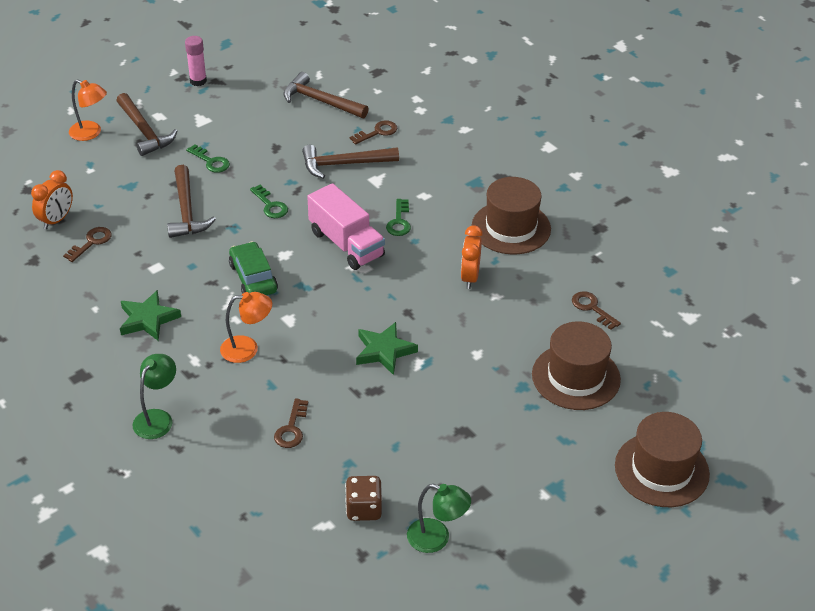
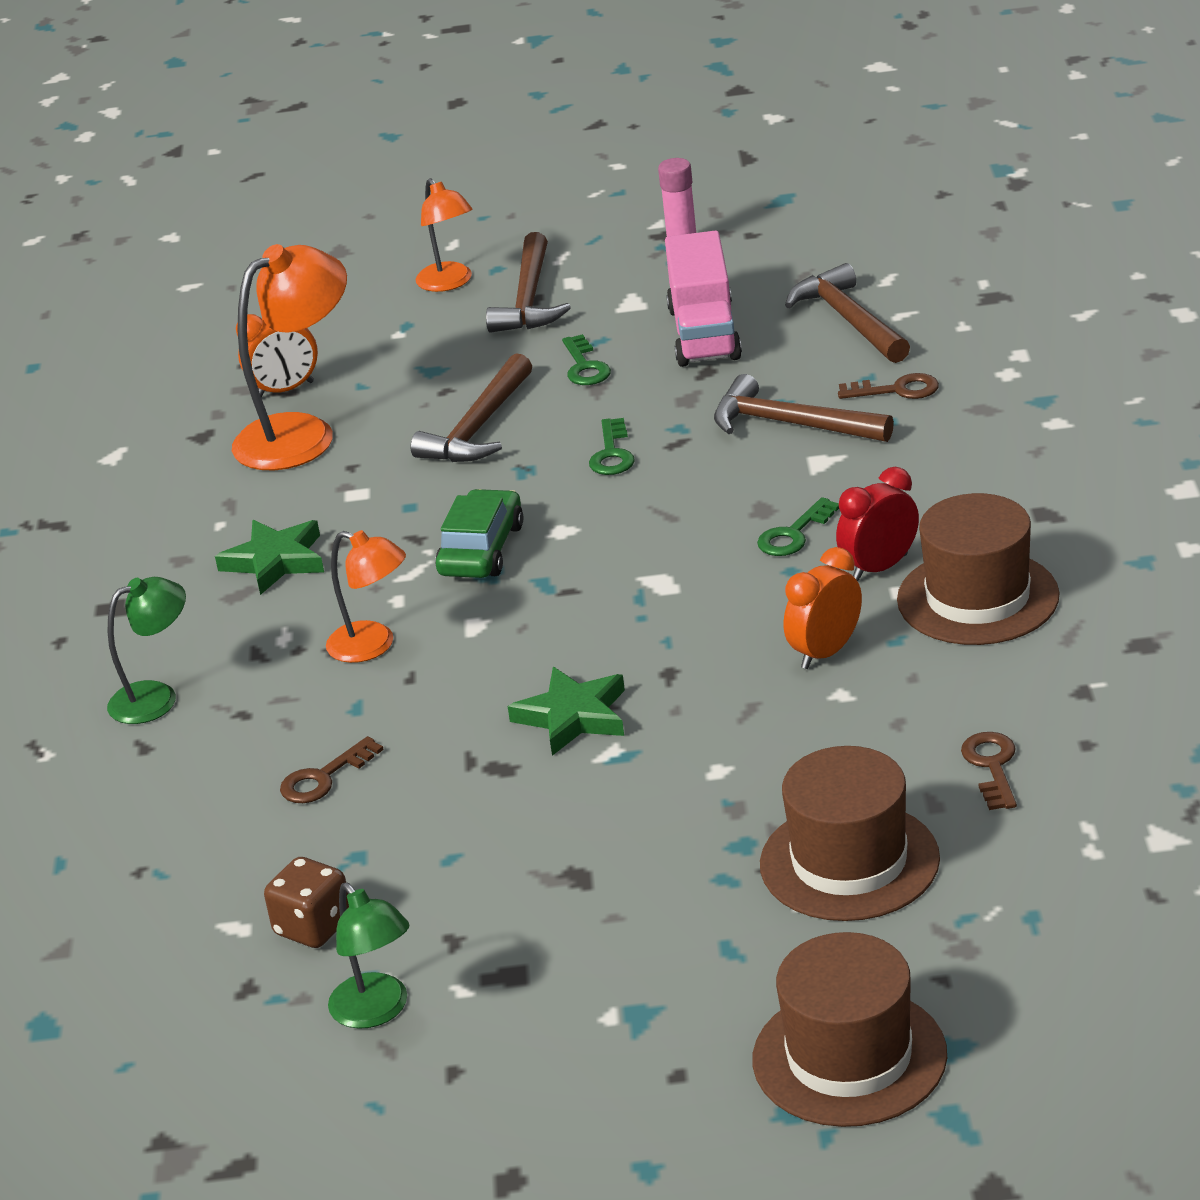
camera: 40 degrees right, 10 degrees down
brown key [63,227,112,262] -> orange lamp [232,244,347,470]
pink truck [307,183,385,270] -> pink truck moved to [665,231,742,367]
none -> red clock [836,467,919,581]

